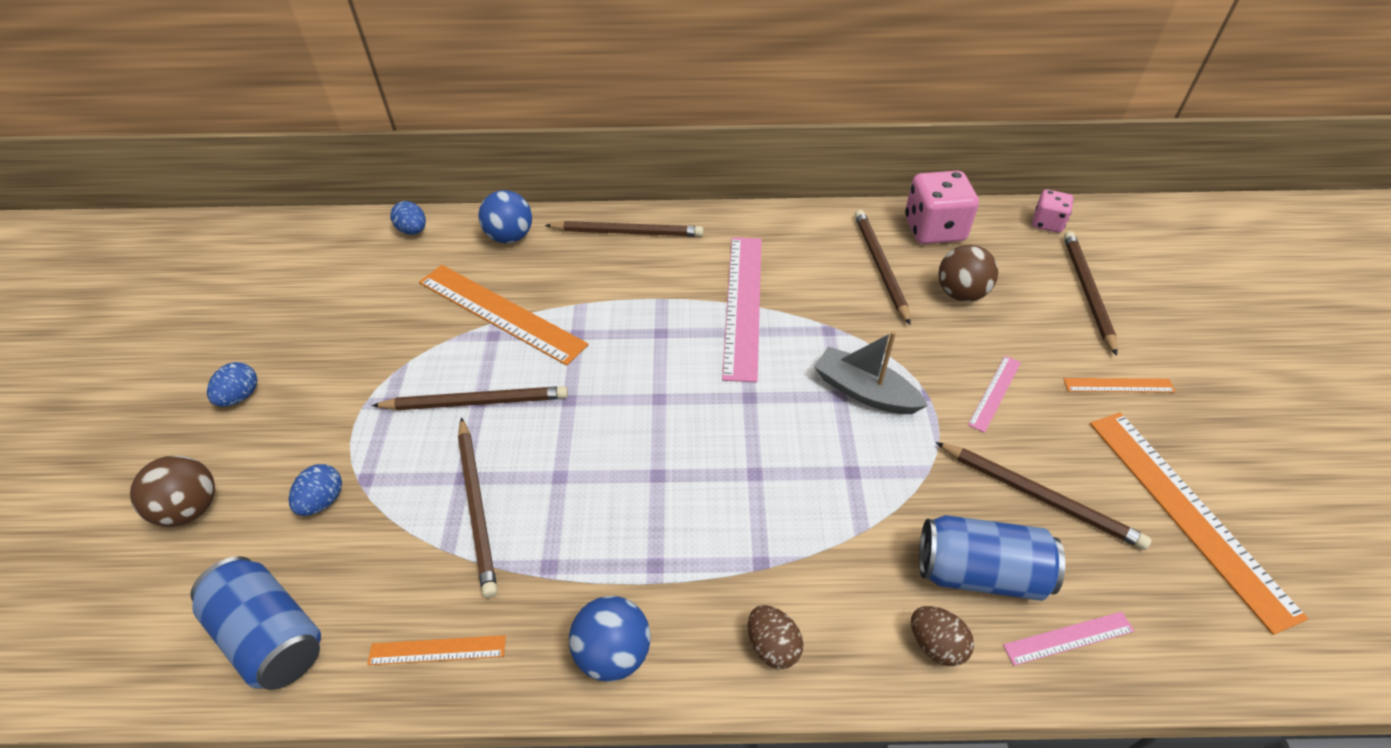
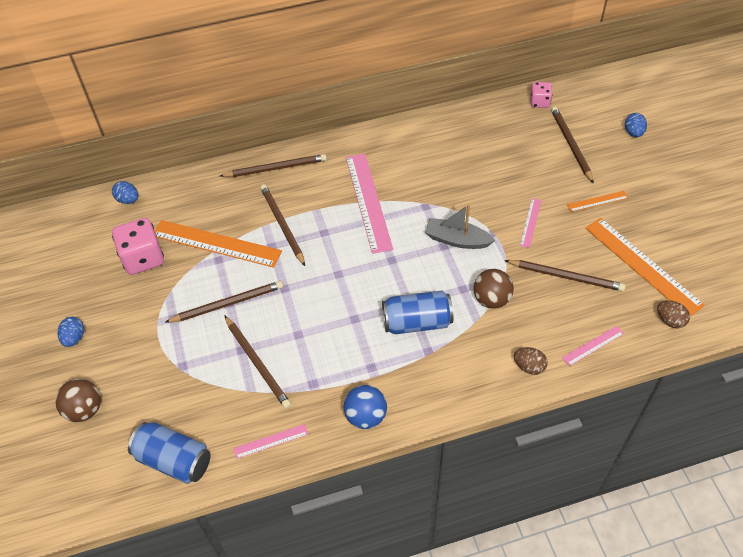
camera: 15 degrees left, 5 degrees up
blue egg [288,464,342,516] -> blue egg moved to [625,113,647,137]
orange ruler [367,635,506,665] -> pink ruler [233,424,308,459]
blue ball [478,190,532,243] -> none
brown egg [748,605,803,669] -> brown egg moved to [657,300,690,328]
brown pencil [855,210,910,325] -> brown pencil moved to [260,184,305,266]
pink dice [905,171,979,244] -> pink dice moved to [112,218,164,275]
blue can [919,515,1065,601] -> blue can moved to [382,291,453,334]
brown ball [938,245,998,302] -> brown ball moved to [473,269,514,309]

